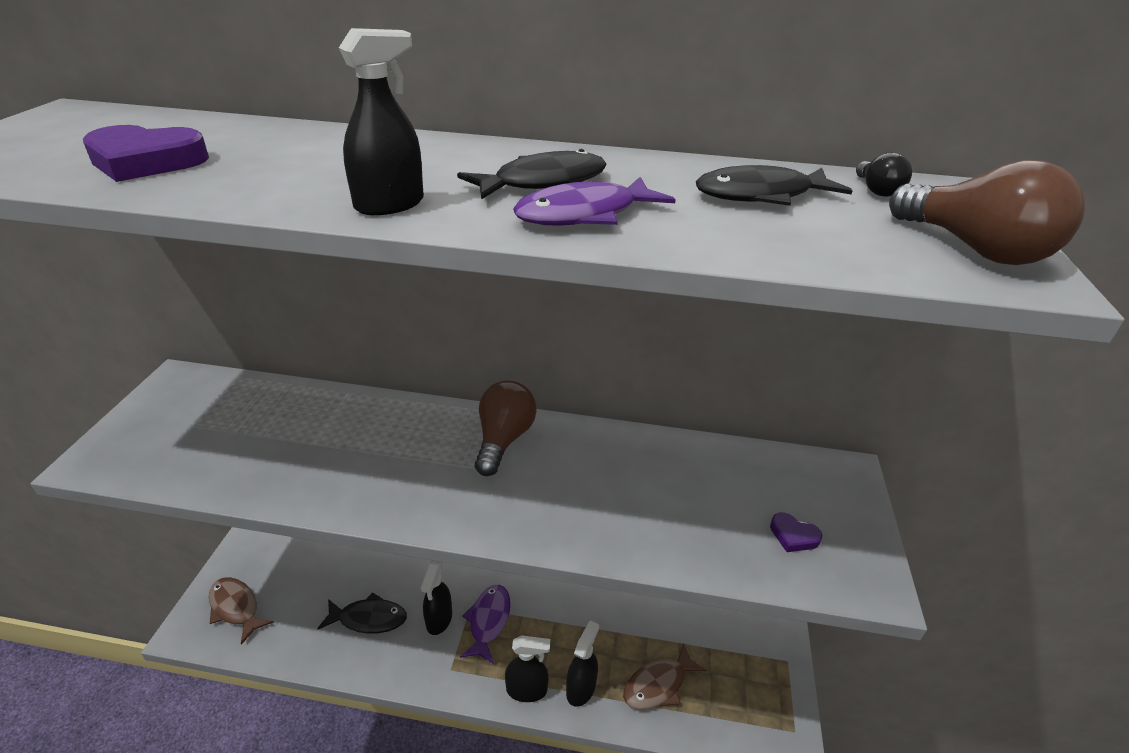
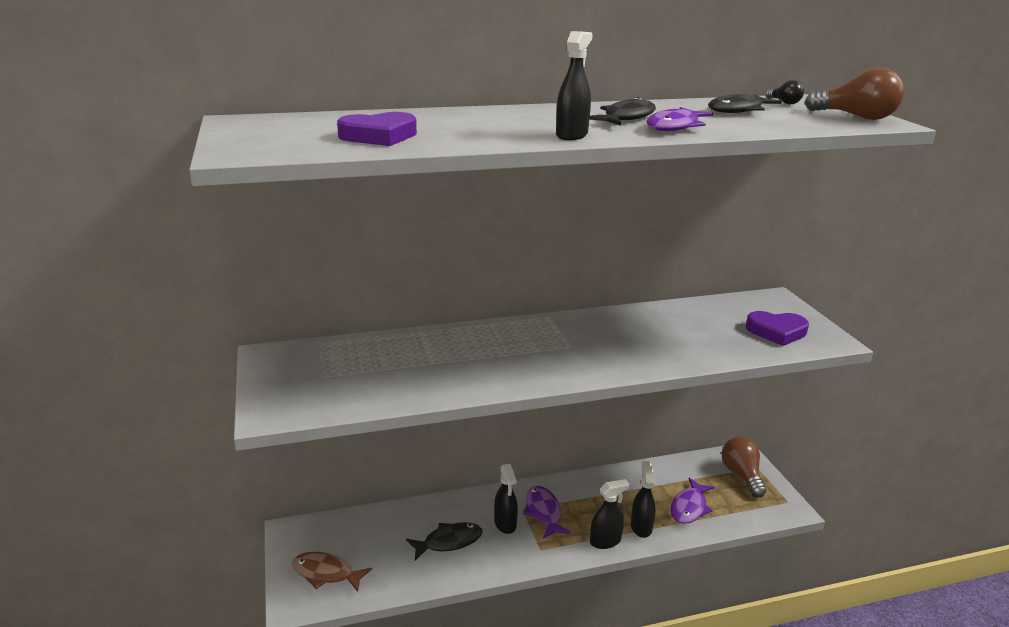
camera: 25 degrees left, 10 degrees down
brown light bulb [475,381,536,476] -> brown light bulb moved to [722,437,766,498]
brown fish [623,643,707,710] -> purple fish [670,478,715,524]
purple heart [770,512,822,552] -> purple heart [746,311,809,346], size x1.83

